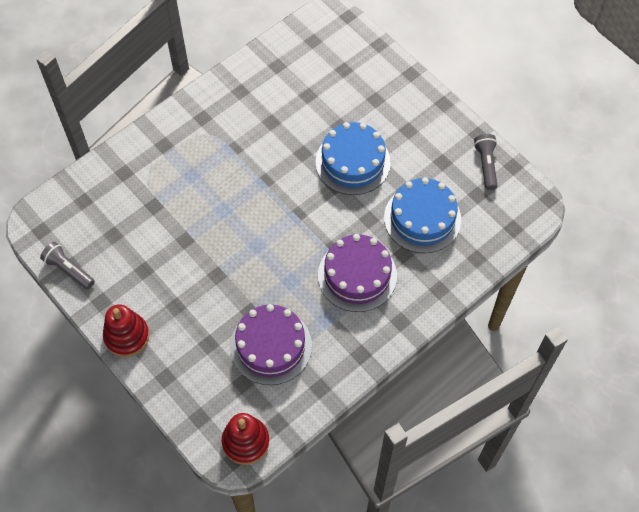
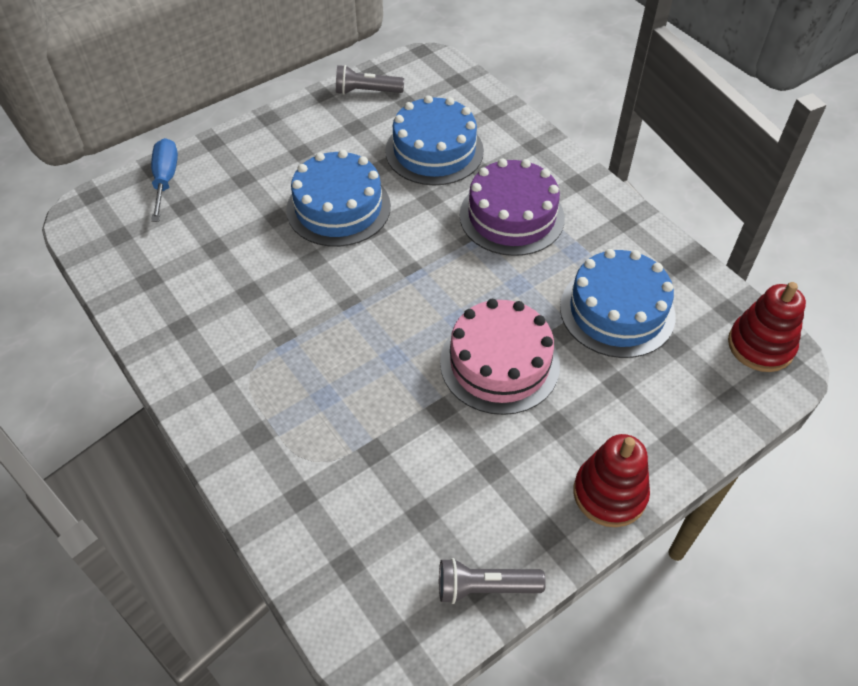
camera: 85 degrees left, 10 degrees down
grey flashlight [40,242,95,290] -> grey flashlight turned 45 degrees clockwise [439,558,546,604]
purple cake [230,304,312,385] -> blue cake [560,249,675,358]
none -> blue screwdriver [151,138,178,222]
none -> pink cake [440,299,560,415]

